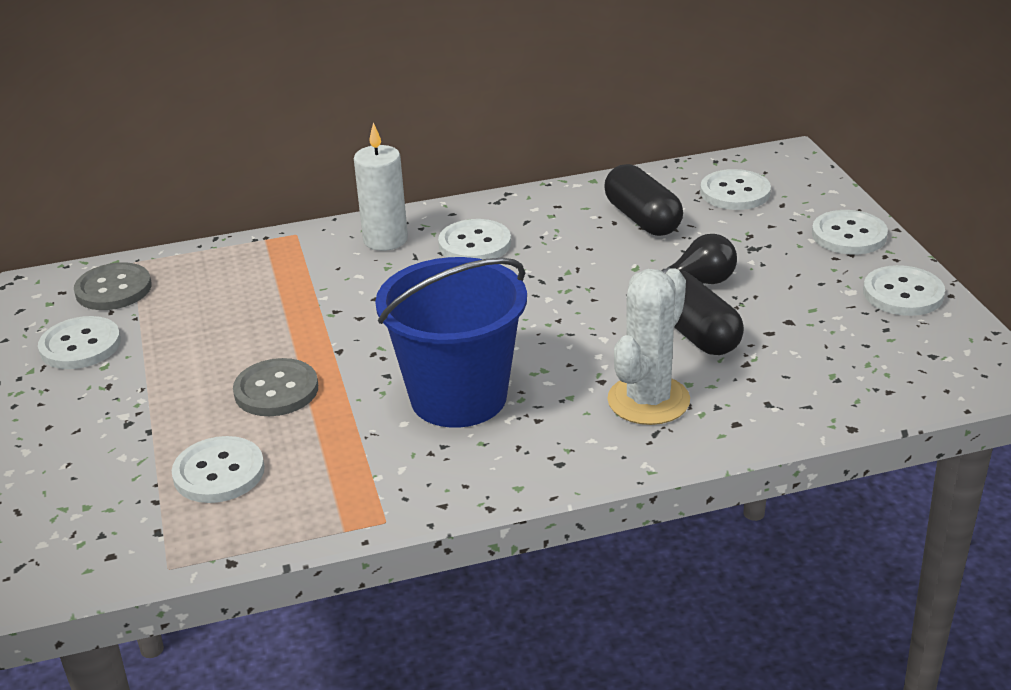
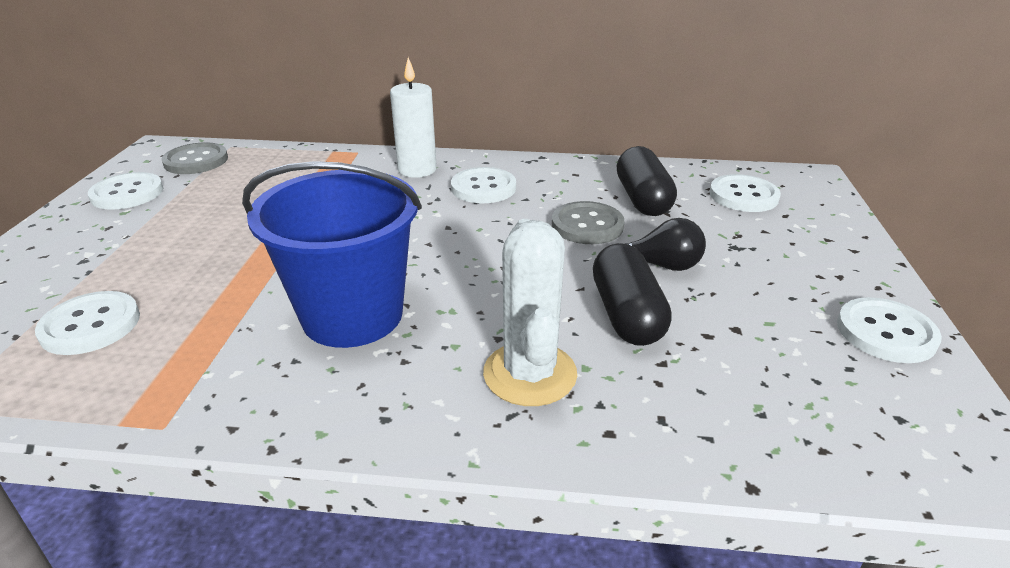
camera: 20 degrees right, 0 degrees up
grey button [233,358,318,416] -> grey button moved to [552,201,625,244]
white cactus [607,268,690,425] -> white cactus turned 60 degrees counterclockwise [483,219,577,406]
white button [812,210,888,254] -> none

